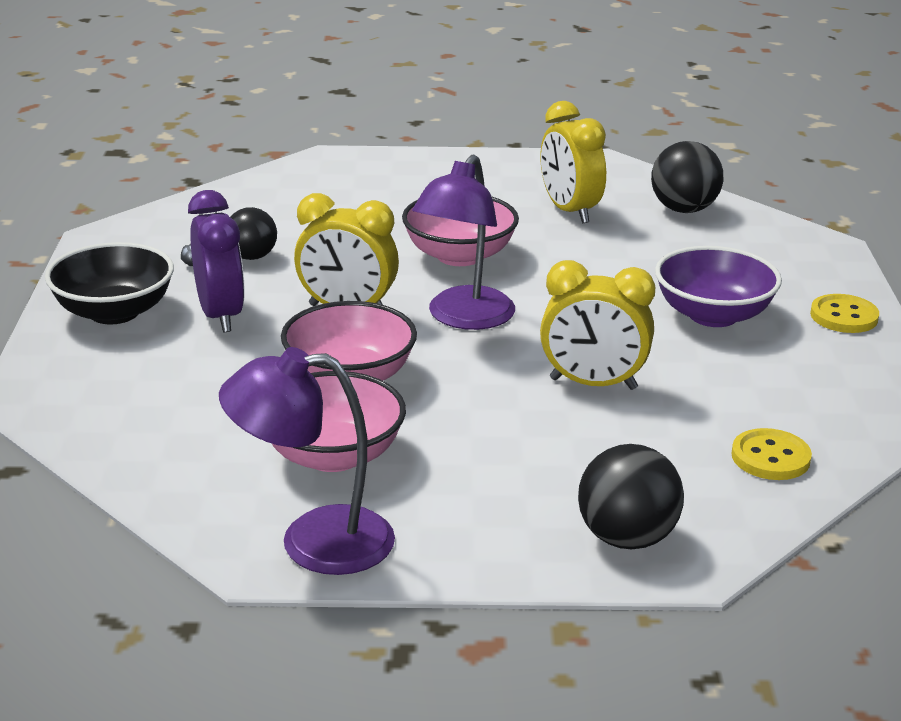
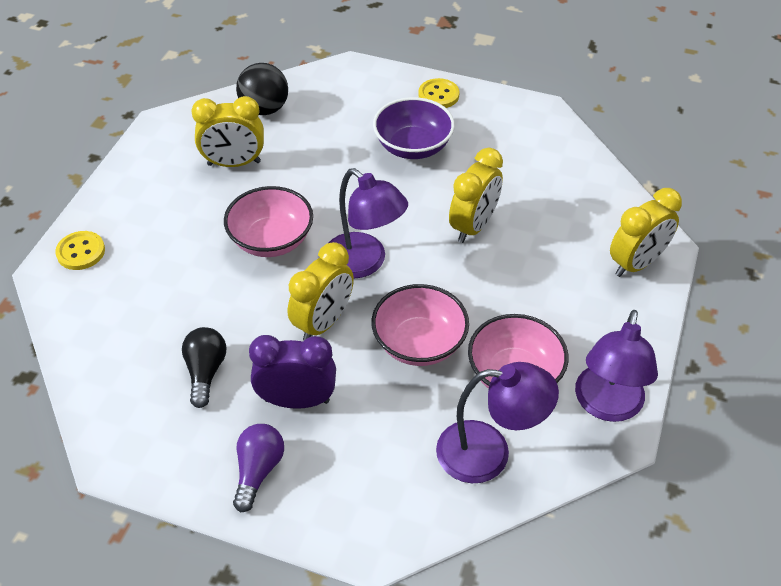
camera: 70 degrees left, 20 degrees up
black bowl [45,242,174,324] -> purple light bulb [233,424,284,512]
black ball [578,444,684,549] -> yellow clock [610,188,682,277]
yellow button [732,428,812,480] -> yellow button moved to [55,231,105,270]
none -> purple lamp [436,362,559,483]

